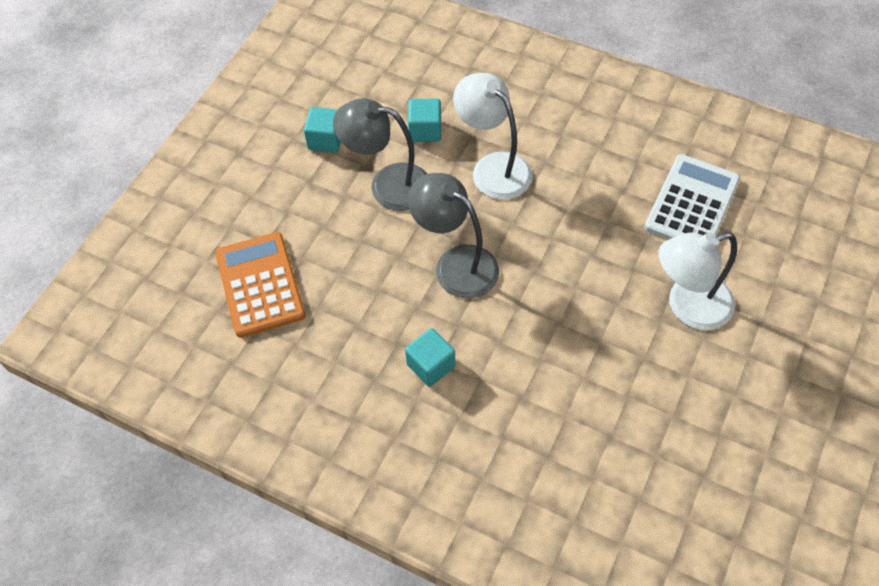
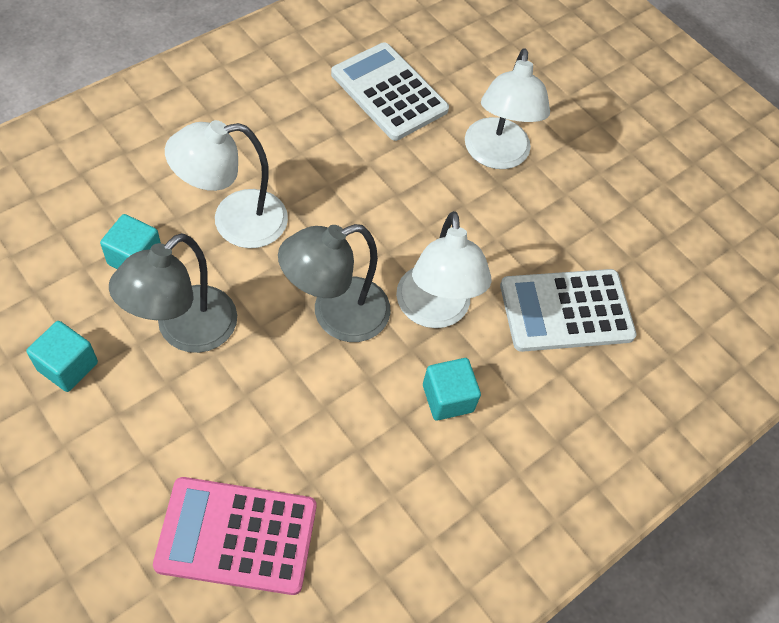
camera: 75 degrees left, 0 degrees up
orange calculator [215,232,306,338] -> pink calculator [153,477,316,595]
none -> white lamp [396,211,492,328]
none -> white calculator [500,269,637,352]

